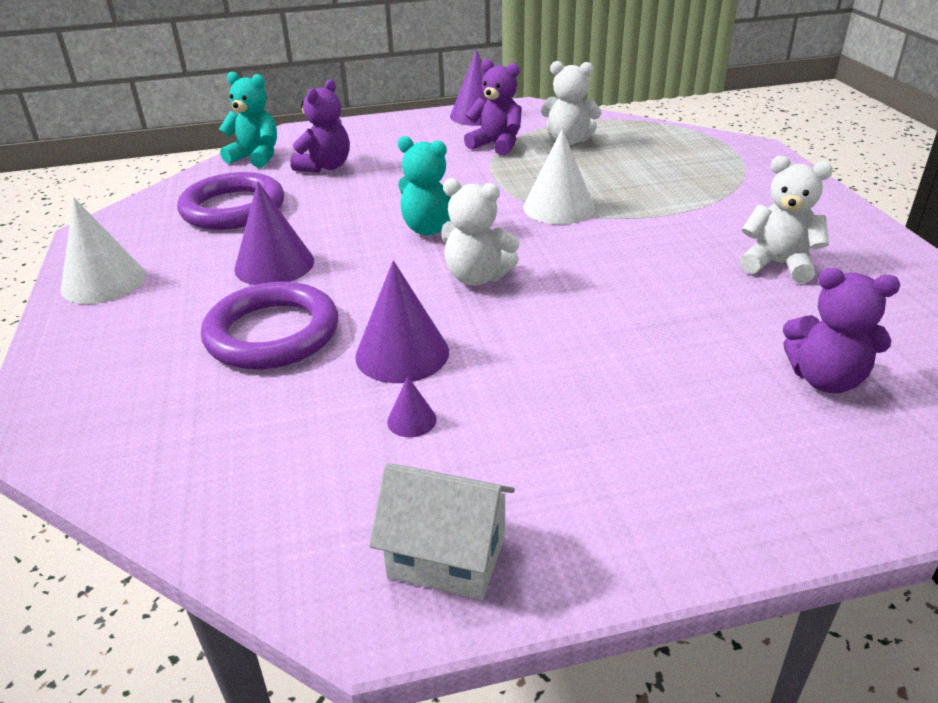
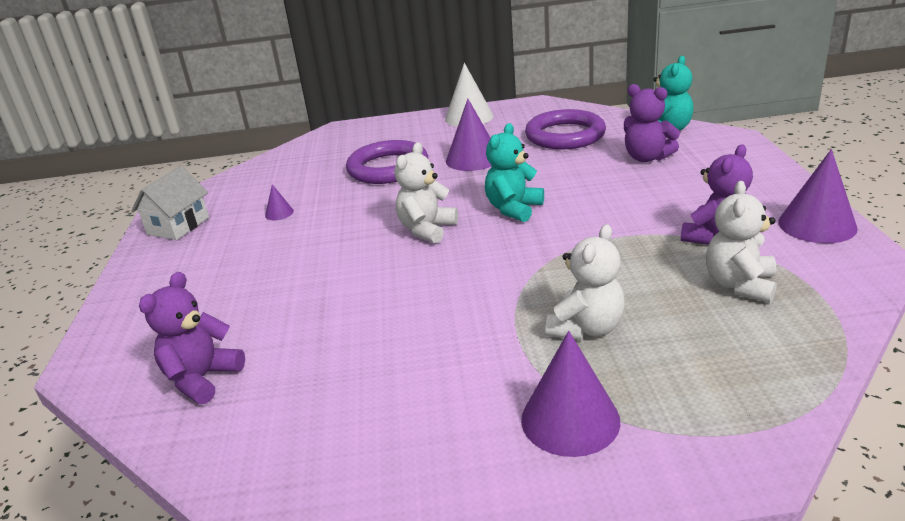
camera: 100 degrees right, 5 degrees down
purple cone [355,260,449,383] -> purple cone moved to [521,331,620,457]
white cone [523,129,595,224] -> none
white teddy bear [740,156,833,283] -> white teddy bear moved to [545,224,625,340]

